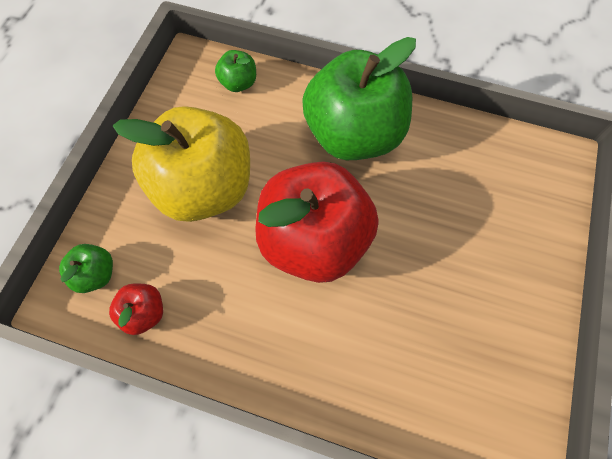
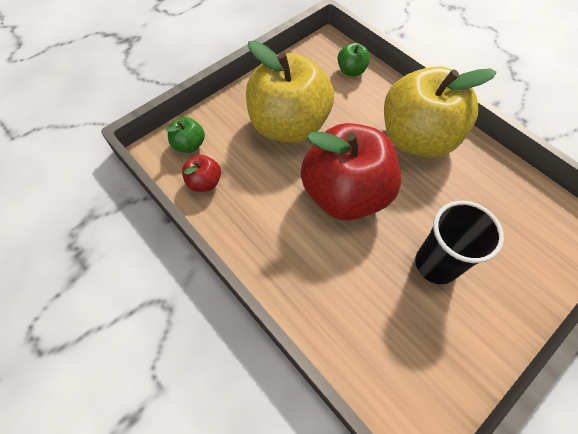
camera: 30 degrees right, 5 degrees down
green apple [302,37,416,160] -> yellow apple [384,66,497,158]
none -> black cup [415,201,504,284]

